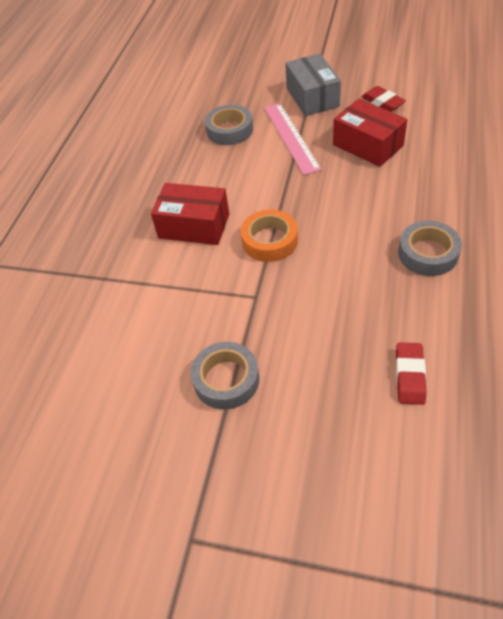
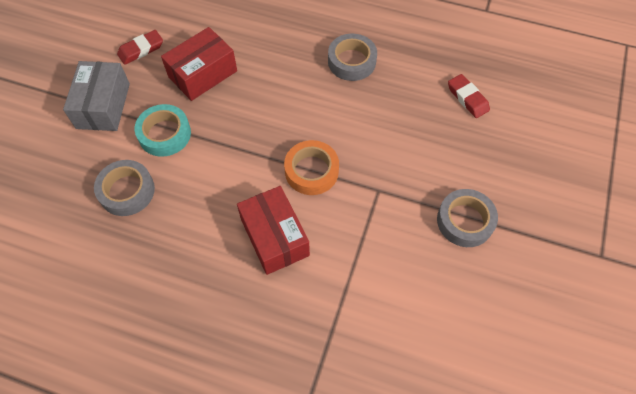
camera: 90 degrees left, 10 degrees up
red box [151,183,229,245] -> red box turned 45 degrees counterclockwise [237,186,310,275]
pink ruler [264,103,322,175] -> turquoise tape [135,104,191,157]
grey box [285,54,341,116] -> grey box turned 75 degrees counterclockwise [63,61,130,131]
red eraser [396,342,426,405] -> red eraser turned 45 degrees clockwise [448,74,490,118]

